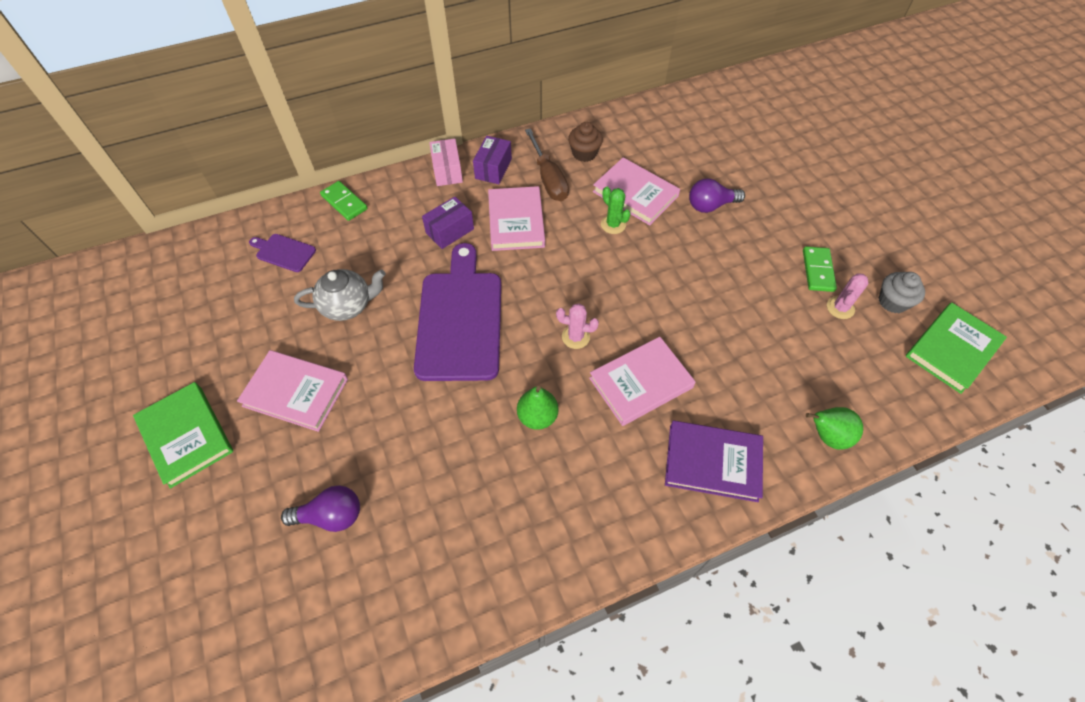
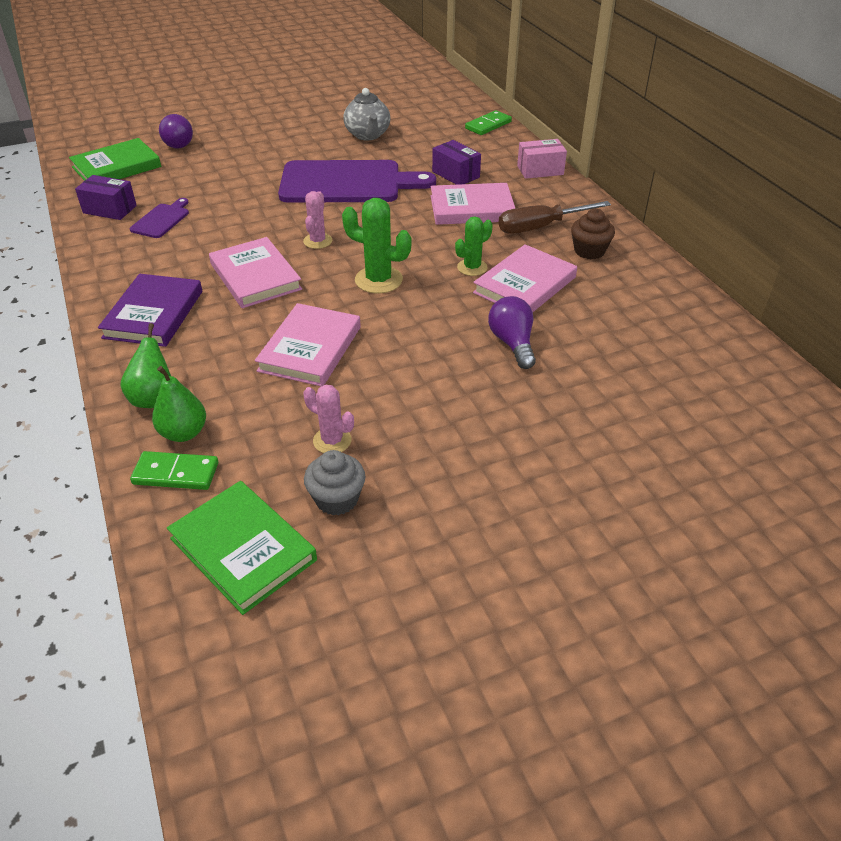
camera: 90 degrees right, 15 degrees down
green book [133,382,233,489] -> green book moved to [69,138,161,181]
pink book [237,350,348,432] -> pink book moved to [255,303,361,386]
purple cutting board [249,234,316,272] -> purple cutting board moved to [130,198,189,238]
purple box [473,136,512,184] -> purple box moved to [75,175,137,220]
green pear [517,386,559,430] -> green pear moved to [152,366,206,442]
green domino [803,246,837,292] -> green domino moved to [130,451,218,490]
none -> green cactus [342,198,411,293]

